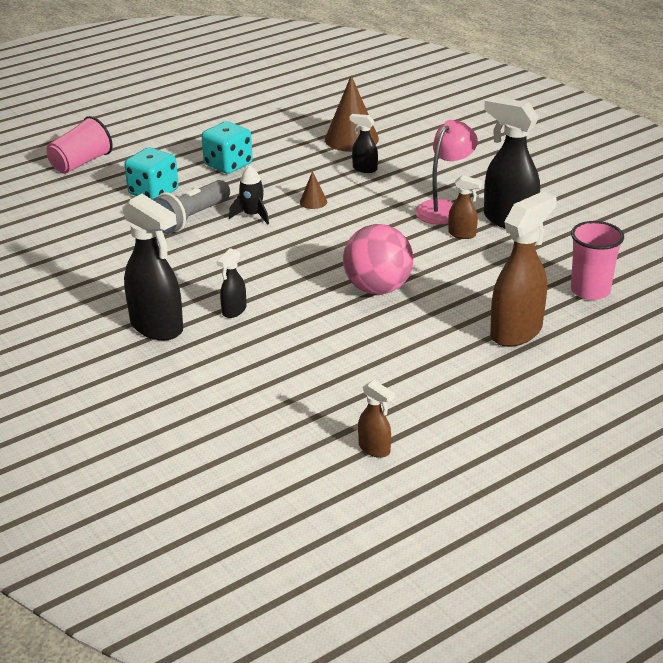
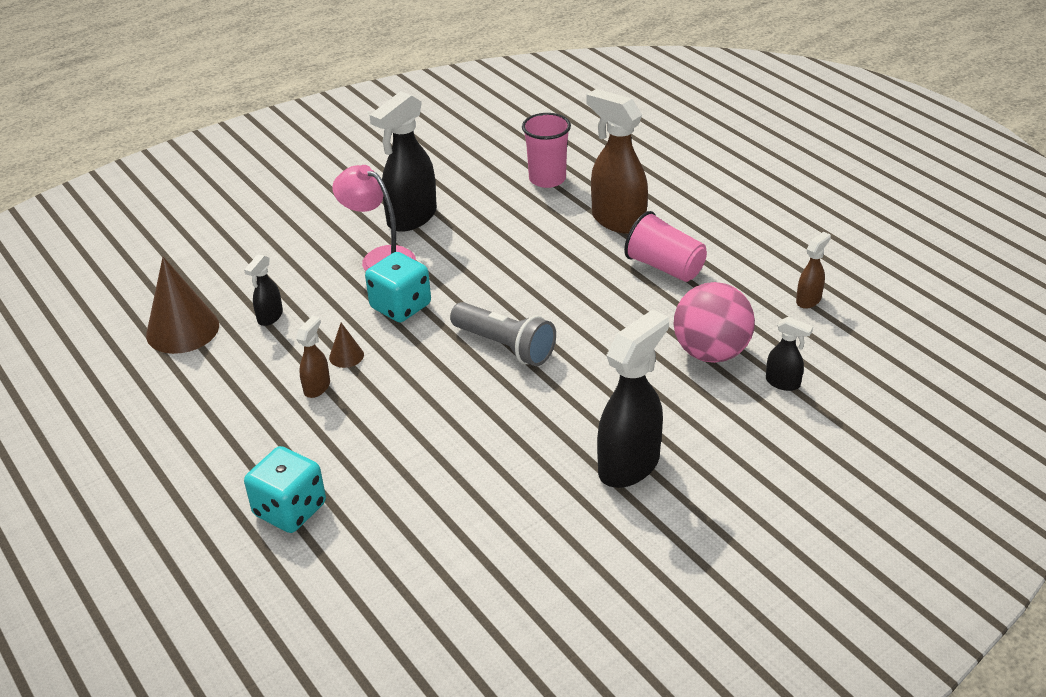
camera: 90 degrees left, 5 degrees up
pink cup [46,116,113,174] -> pink cup moved to [624,211,707,282]
grey flashlight [153,180,230,234] -> grey flashlight moved to [450,302,556,366]
turquoise dice [202,121,253,174] -> turquoise dice moved to [365,252,431,322]
black spray bottle [217,248,246,318] -> black spray bottle moved to [766,317,813,391]
black rocket [229,165,269,224] -> none
pink ball [343,224,413,295] -> pink ball moved to [674,282,755,363]
brown spray bottle [448,175,482,239] -> brown spray bottle moved to [296,316,330,398]

